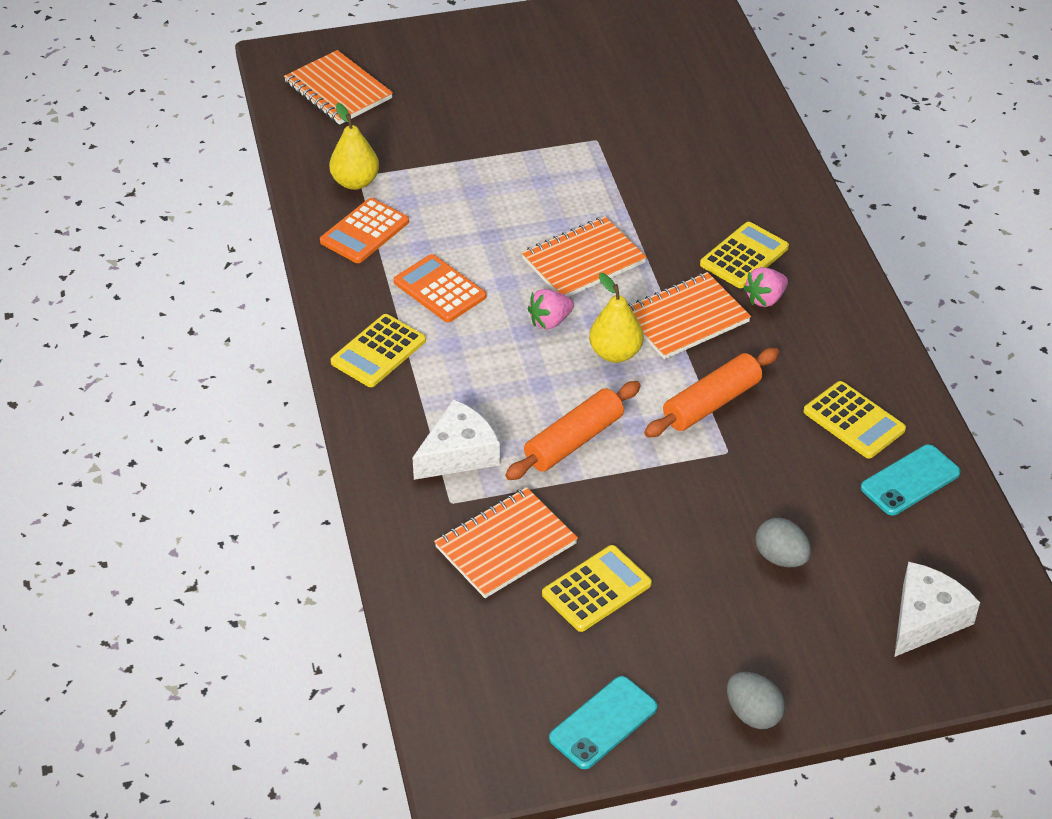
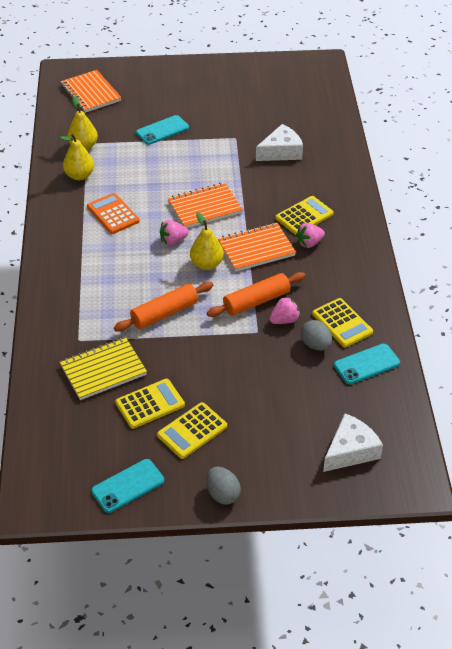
camera: 10 degrees right, 0 degrees up
orange calculator [320,198,409,263] -> yellow pear [60,134,94,180]
yellow calculator [331,314,426,387] -> yellow calculator moved to [157,402,227,459]
white cheese [412,399,500,480] -> white cheese moved to [256,124,303,161]
orange notebook [434,487,578,598] -> yellow notebook [60,337,147,400]
grey egg [755,518,811,567] -> grey egg moved to [301,320,332,351]
none -> turquoise phone [136,115,189,145]
none -> pink strawberry [269,296,300,324]

